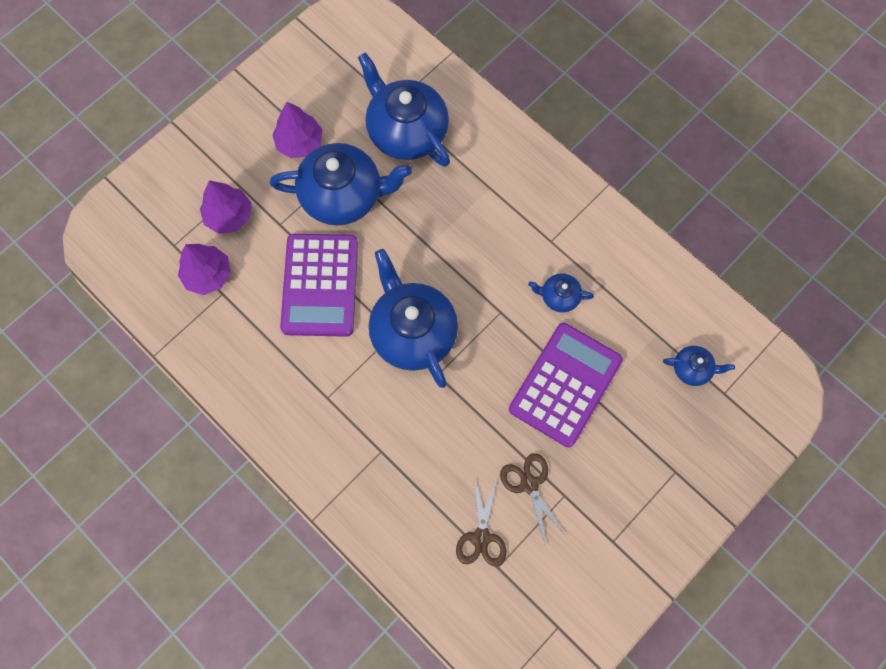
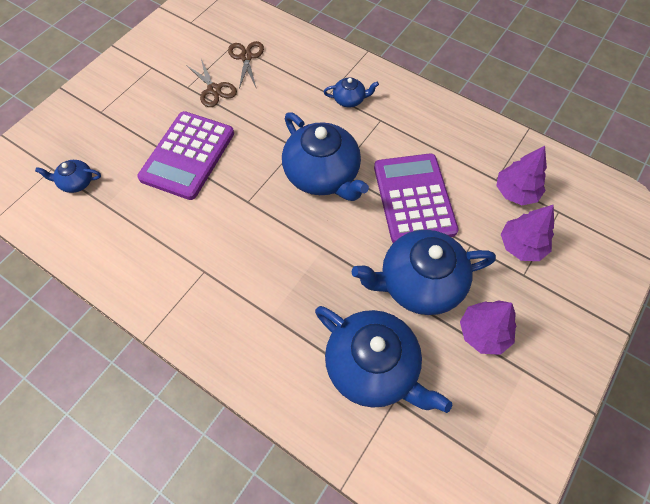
camera: 170 degrees right, 10 degrees down
blue teapot [528,274,594,312] -> blue teapot moved to [323,77,379,108]

